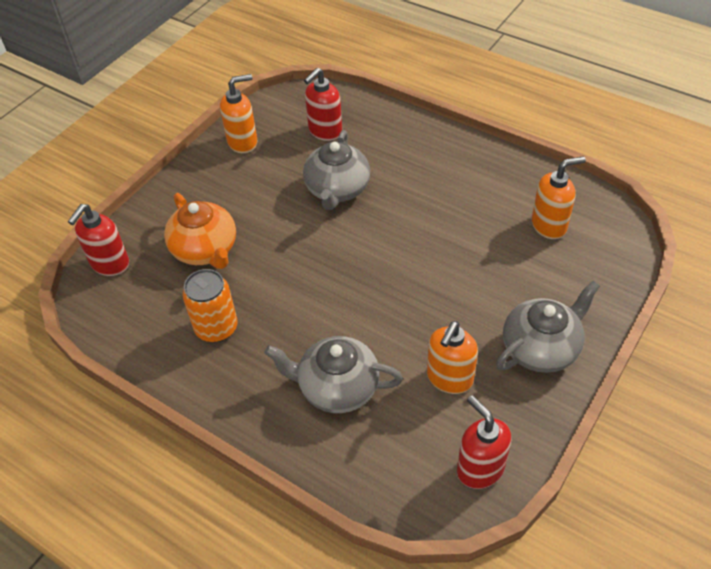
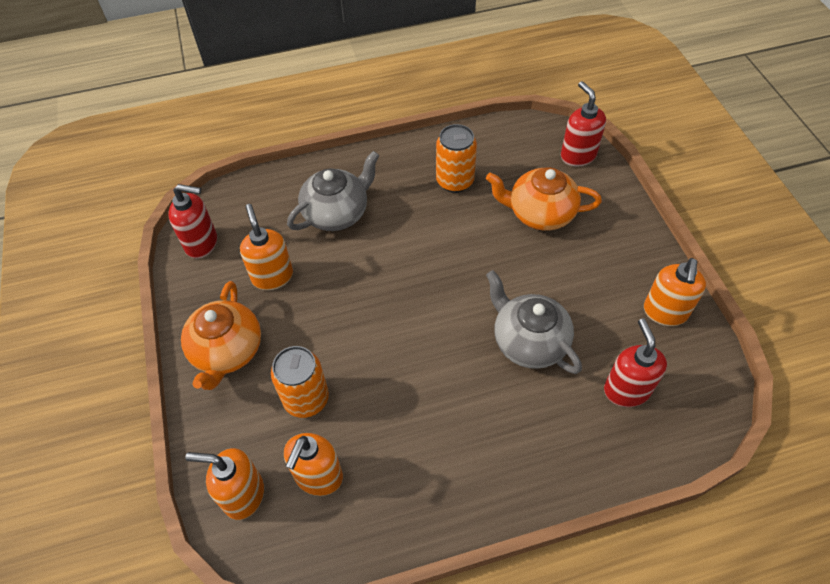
camera: 130 degrees right, 5 degrees up
grey teapot [496,281,600,373] -> orange teapot [181,281,261,390]
none -> orange soap dispenser [185,448,264,520]
none -> orange can [271,346,329,418]

